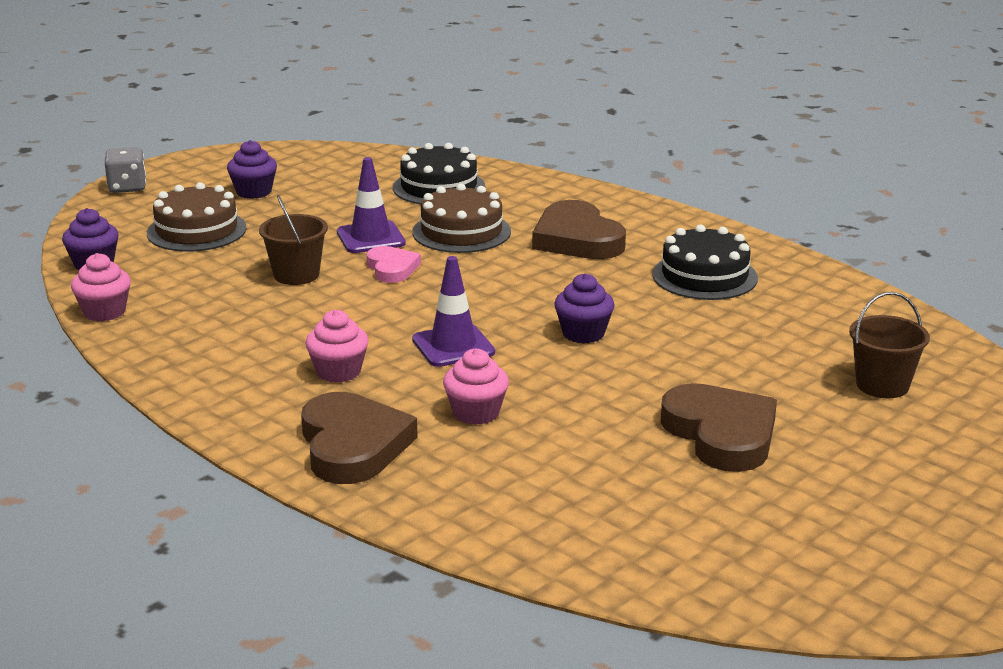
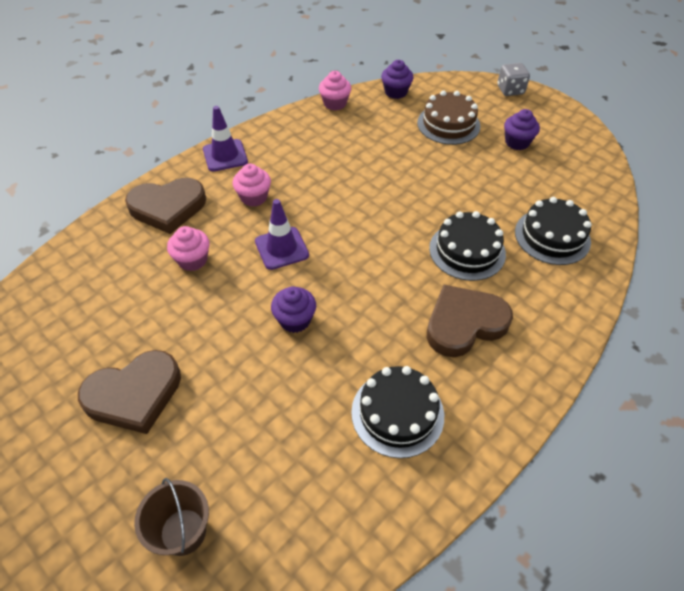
camera: 90 degrees right, 25 degrees up
brown bucket [259,195,328,285] -> none
purple traffic cone [337,157,406,253] -> purple traffic cone moved to [203,106,248,172]
pink heart [366,246,421,283] -> none
brown cake [413,184,511,253] -> black cake [429,211,506,281]

